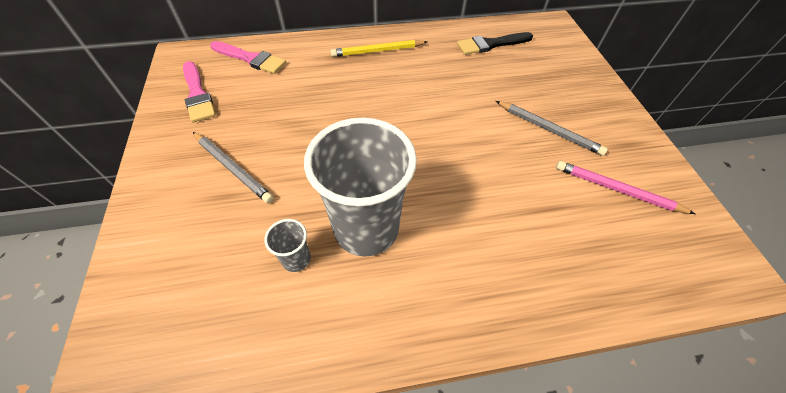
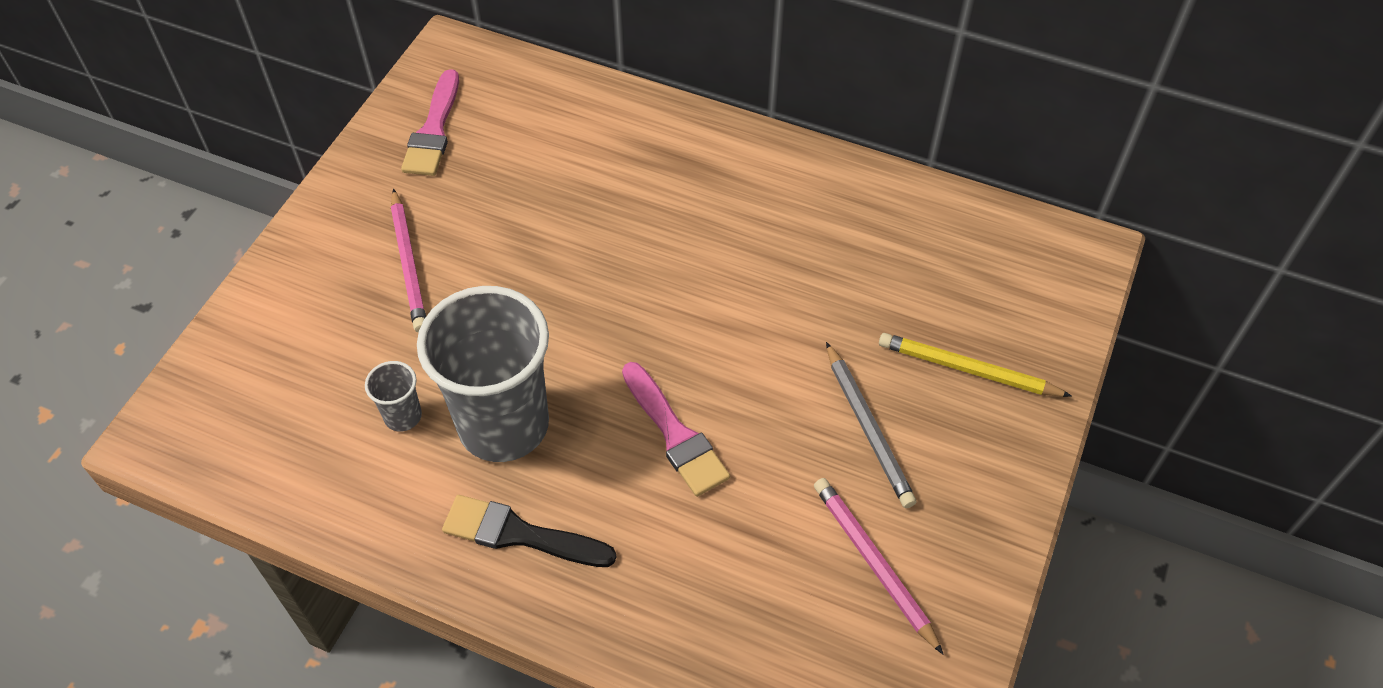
camera: 35 degrees right, 0 degrees up
grey pencil [193,132,274,203] -> pink pencil [391,188,426,332]
pink brush [210,41,286,74] -> pink brush moved to [622,362,730,497]
yellow pencil [330,40,427,57] -> yellow pencil moved to [879,333,1072,397]
black brush [457,32,533,55] -> black brush moved to [442,495,616,567]

